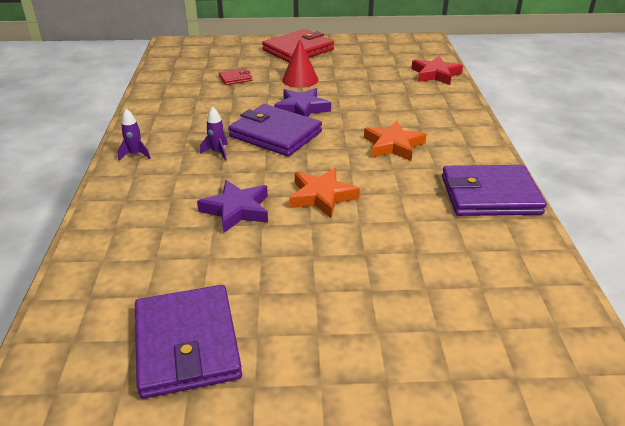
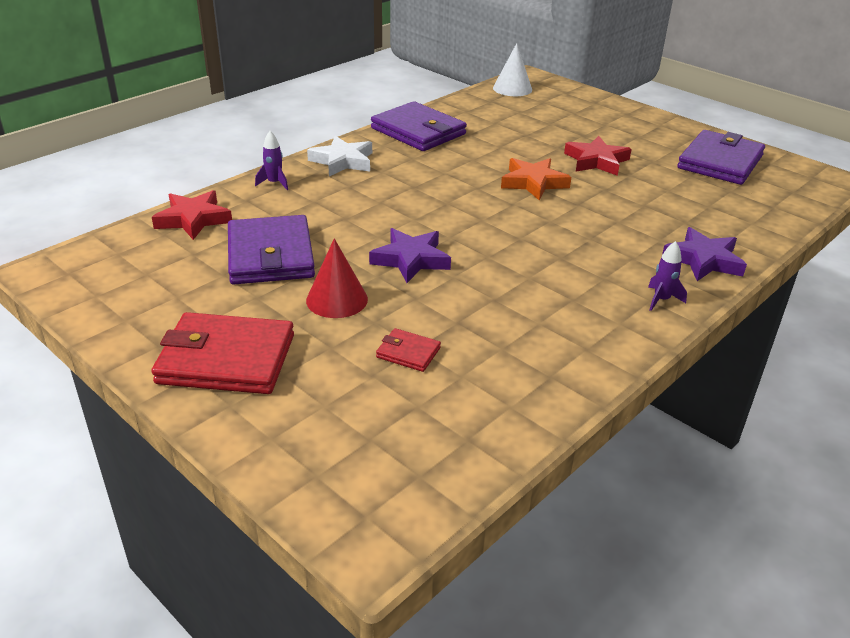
camera: 135 degrees left, 0 degrees up
purple star [197,180,268,233] -> purple star moved to [662,227,747,281]
purple rocket [200,107,228,161] -> purple rocket moved to [255,131,288,190]
purple wallet [228,104,322,157] -> purple wallet moved to [228,215,315,284]
orange star [364,121,426,161] -> none
none -> white star [307,136,372,176]
none -> white cone [493,43,532,96]
none -> red star [564,136,632,176]

